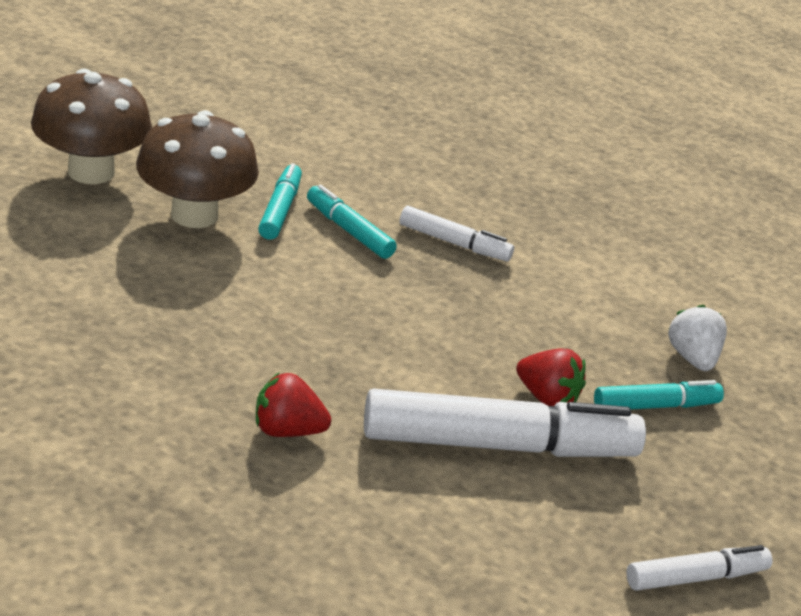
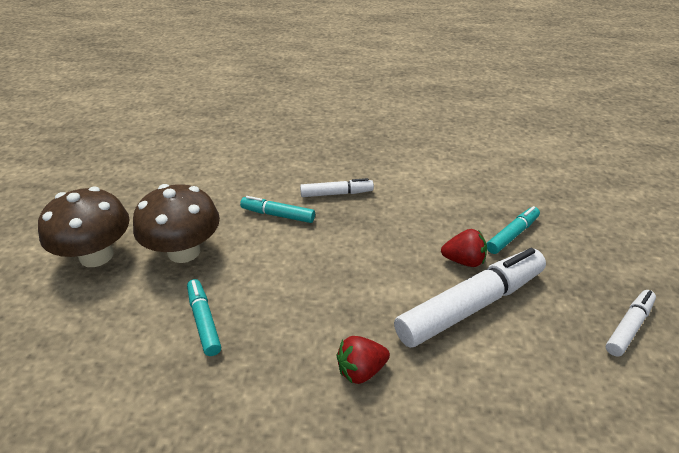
camera: 25 degrees left, 5 degrees up
turquoise marker [258,163,302,240] -> turquoise marker moved to [187,279,221,356]
white strawberry [668,305,727,371] -> none

